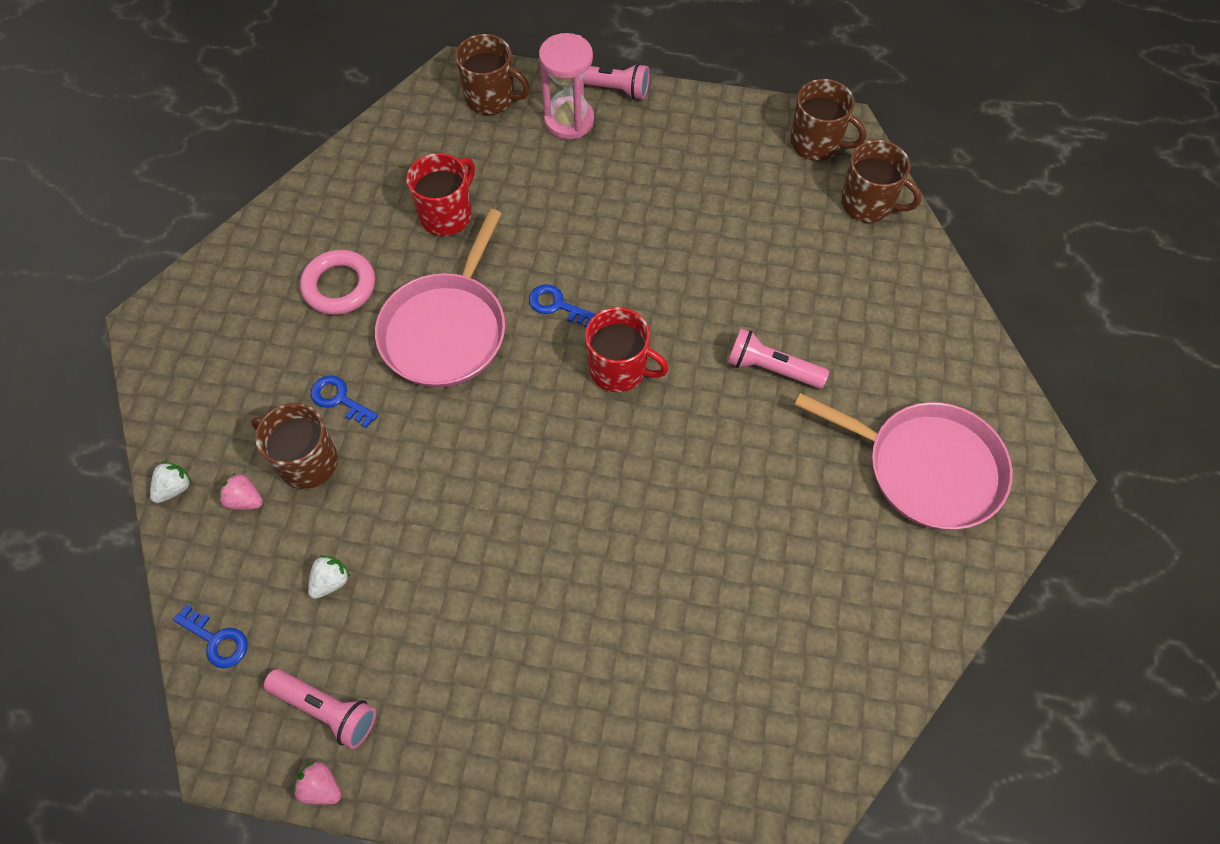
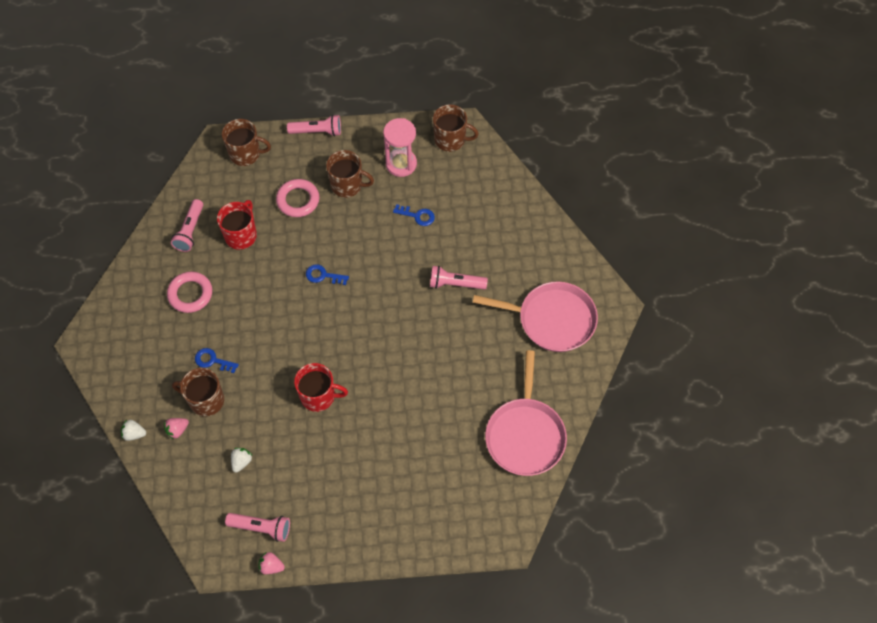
camera: 15 degrees left, 0 degrees up
white strawberry [150,462,192,503] -> white strawberry turned 105 degrees counterclockwise [121,420,146,441]
blue key [173,605,248,668] -> blue key moved to [393,204,435,226]
pink strawberry [218,473,263,510] -> pink strawberry turned 45 degrees counterclockwise [164,418,189,440]
pink pan [375,209,505,387] -> pink pan moved to [485,350,567,476]
pink hourglass [539,33,594,139] -> pink hourglass moved to [383,118,417,177]
red mug [585,307,669,392] -> red mug moved to [294,363,348,412]
brown mug [841,140,922,223] -> brown mug moved to [326,150,374,198]
none -> pink flashlight [171,199,203,252]
none -> pink ring [276,179,319,217]

